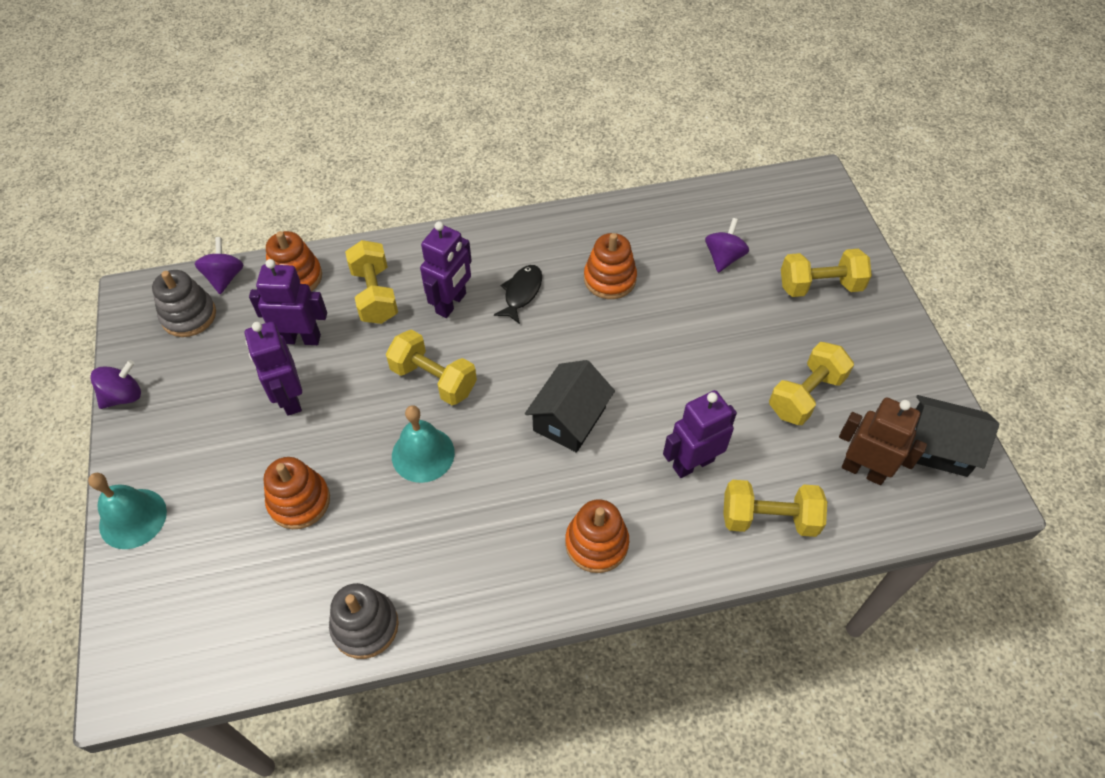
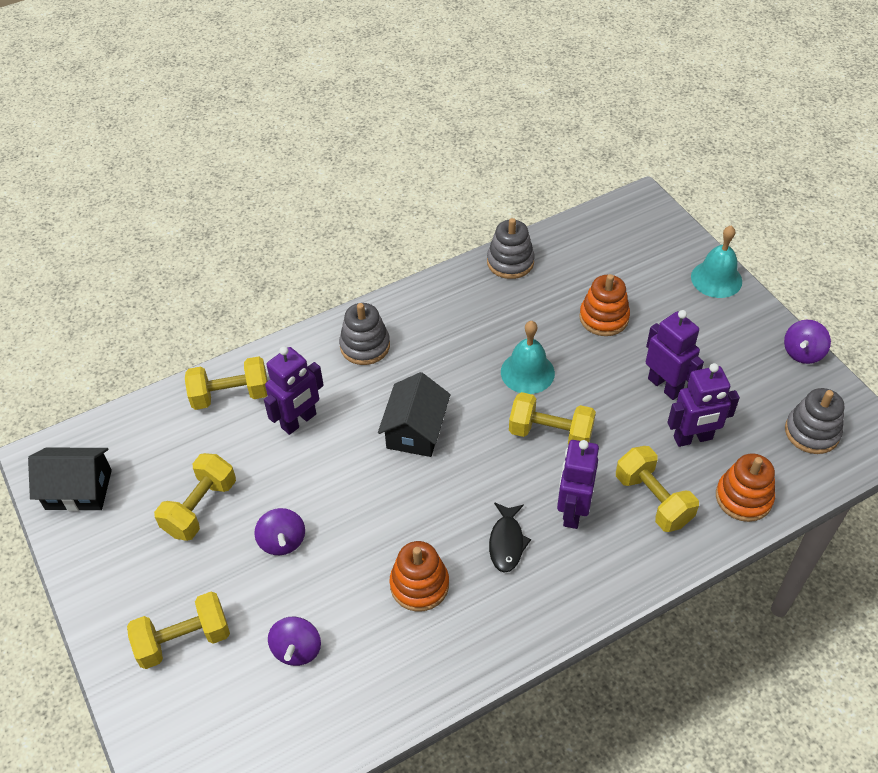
camera: 165 degrees right, 5 degrees down
purple spinning top [195,237,243,294] -> purple spinning top moved to [254,508,305,555]
orange stacking toy [565,499,629,573] -> grey stacking toy [339,303,390,365]
brown robot [839,397,927,485] -> none

